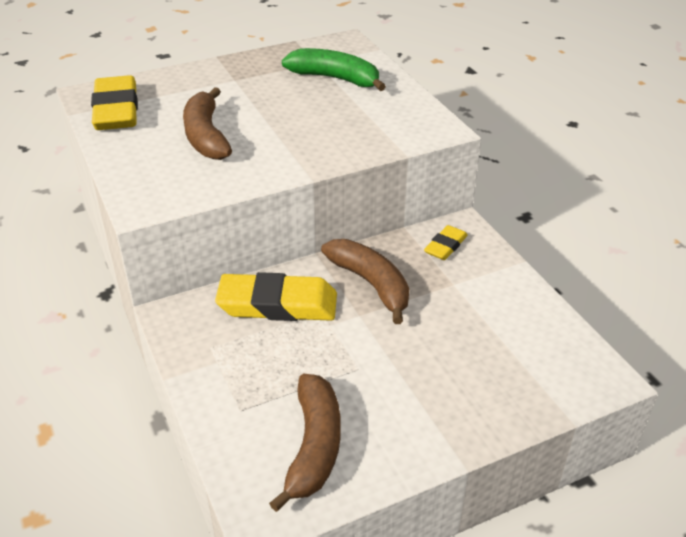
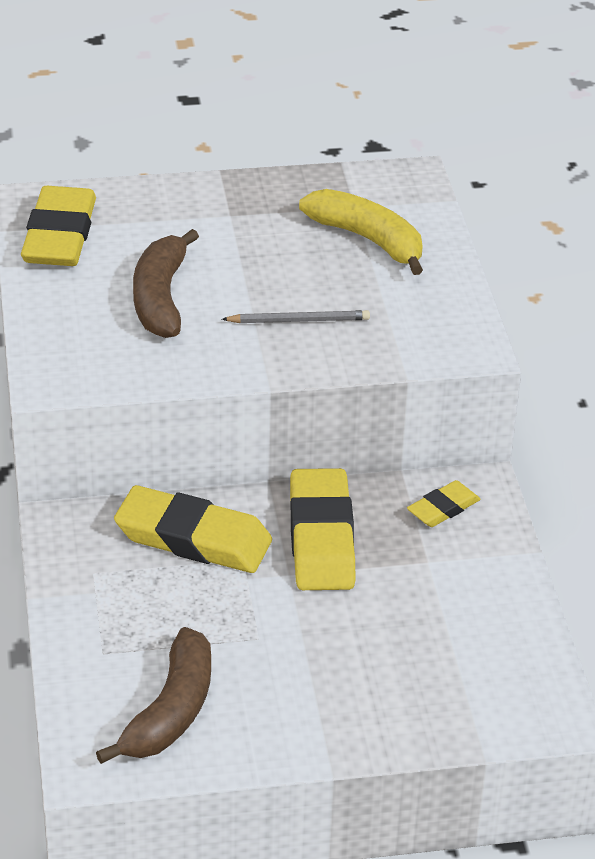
camera: 15 degrees right, 0 degrees up
green banana [282,48,386,91] -> yellow banana [299,189,423,275]
brown banana [321,239,409,324] -> yellow eraser [290,468,355,590]
none -> grey pencil [222,310,370,323]

